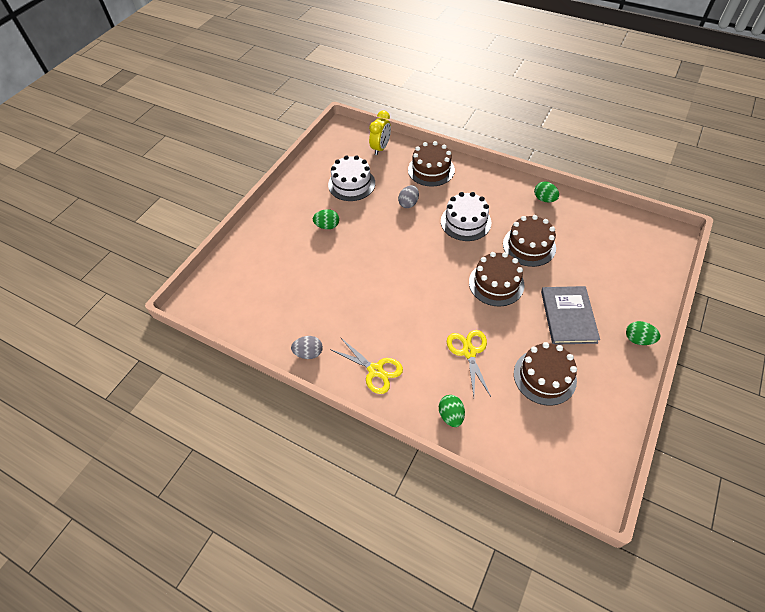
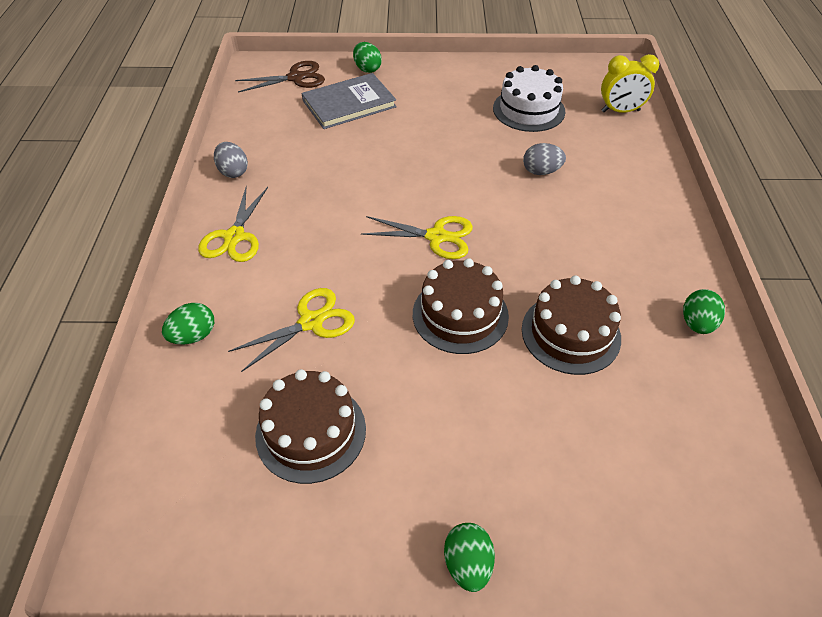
camera: 60 degrees right, 5 degrees down
green egg [313,209,339,229] -> green egg moved to [353,42,382,73]
brown cake [408,141,455,187] -> none
white cake [441,192,491,241] -> none
grey book [541,286,600,345] -> grey book moved to [302,73,397,129]
none -> brown scissors [235,61,325,93]
none -> yellow scissors [361,216,473,259]

